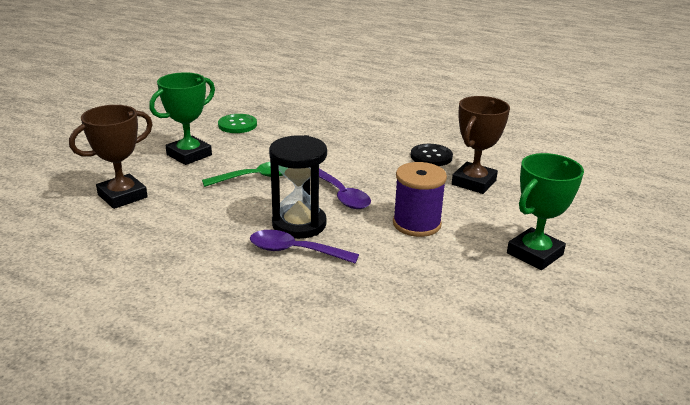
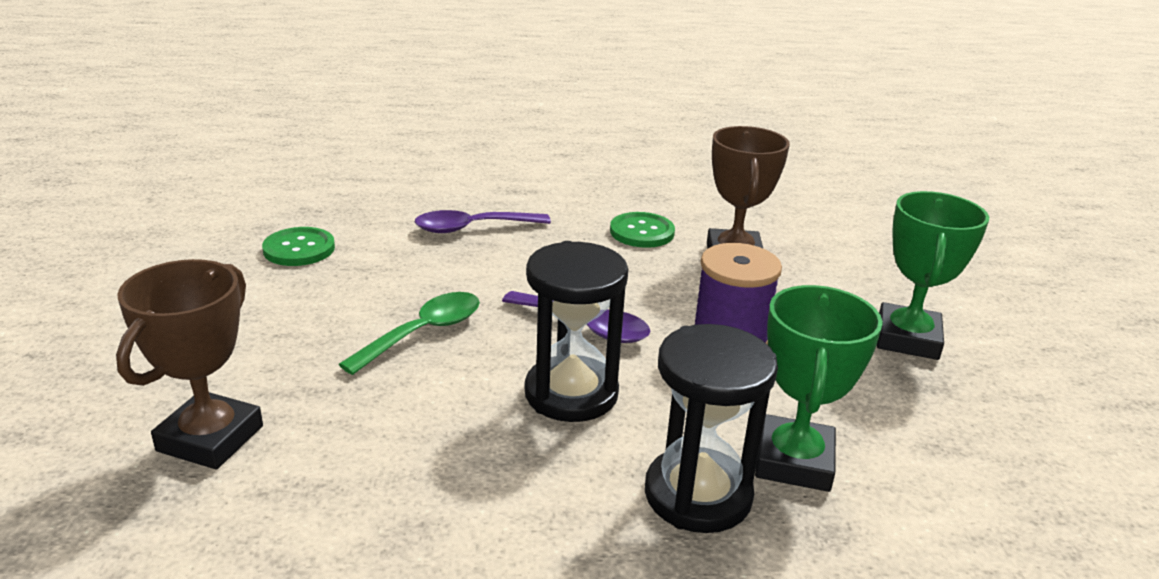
camera: 30 degrees left, 0 degrees up
green trophy [149,72,215,165] -> green trophy moved to [755,285,883,492]
purple spoon [250,230,359,264] -> purple spoon moved to [415,210,551,233]
black button [411,144,453,166] -> green button [610,212,675,248]
none -> black hourglass [645,324,778,533]

